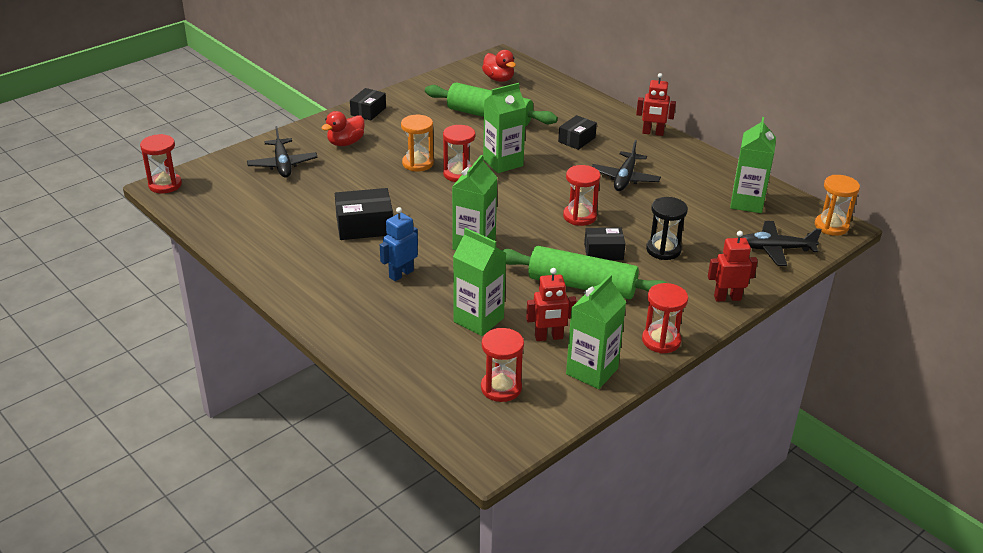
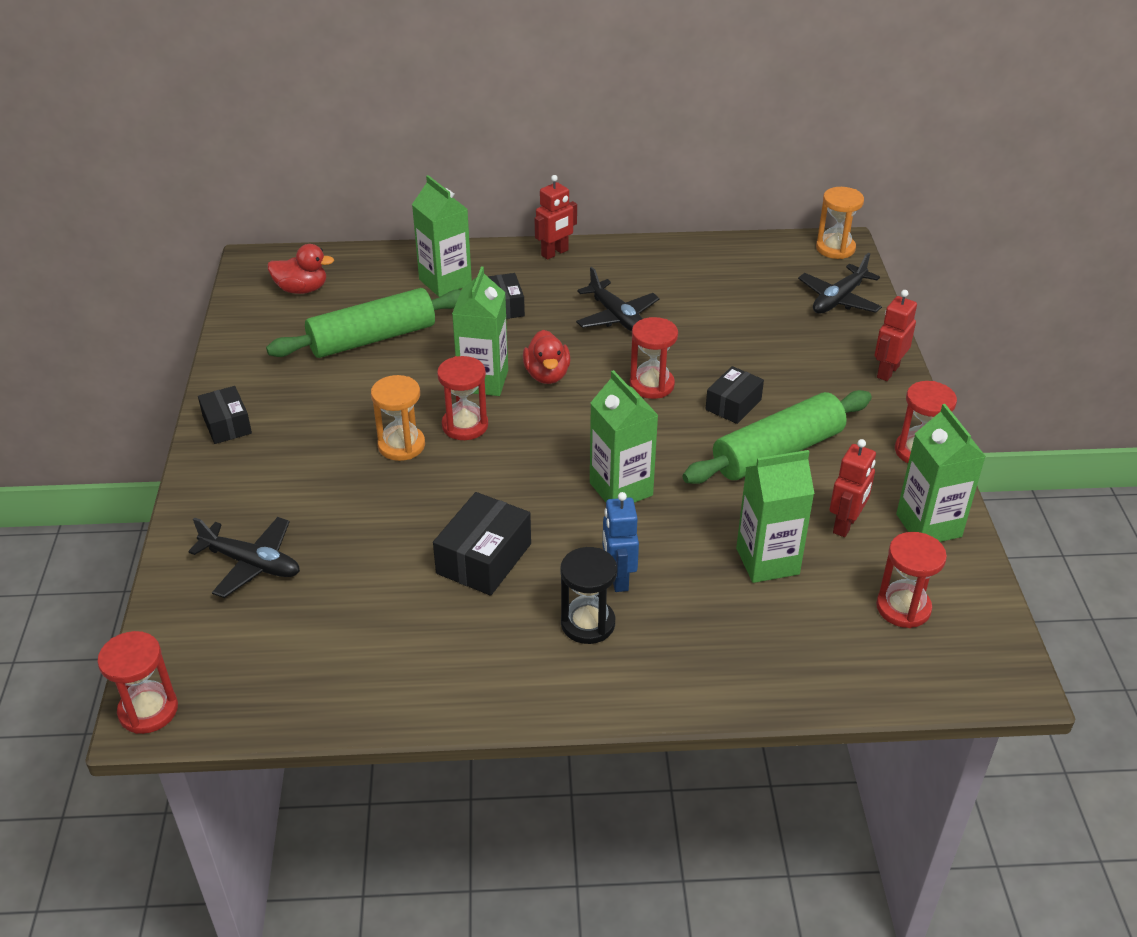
camera: 50 degrees left, 5 degrees up
red duck [322,111,365,146] -> red duck moved to [523,330,570,384]
black hourglass [646,197,688,260] -> black hourglass moved to [560,547,617,644]
green carton [730,117,776,213] -> green carton moved to [412,175,472,297]

